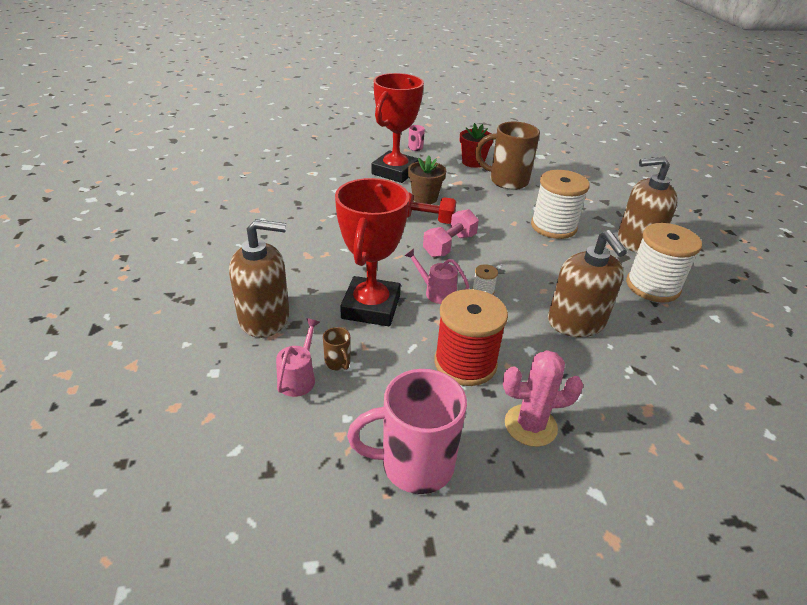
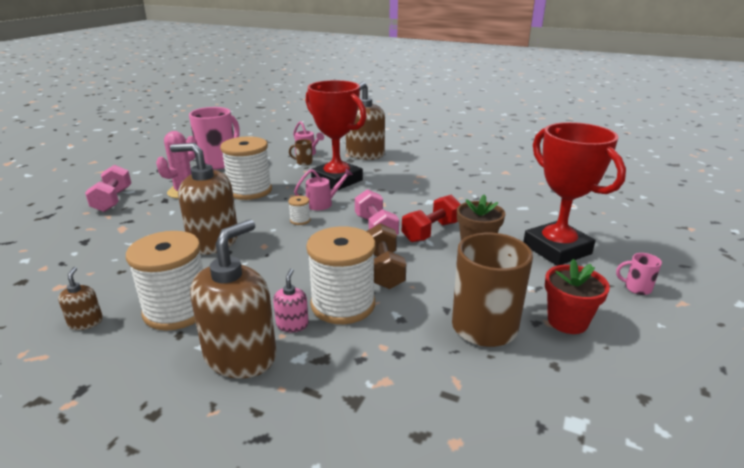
camera: 125 degrees right, 10 degrees down
red spool [434,289,508,386] -> white spool [220,136,272,200]
none -> brown soap dispenser [58,267,103,330]
none -> pink dumbbell [85,165,131,212]
none -> pink soap dispenser [273,269,309,332]
none -> brown dumbbell [366,223,406,289]

